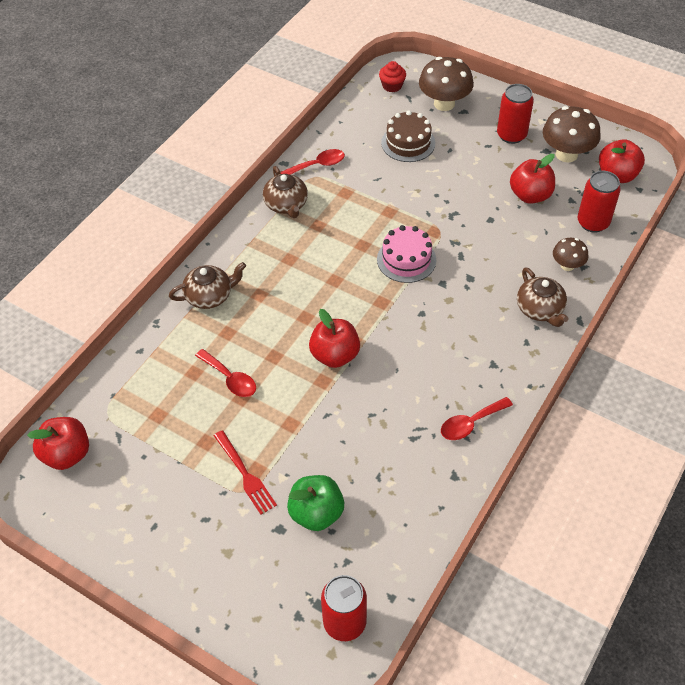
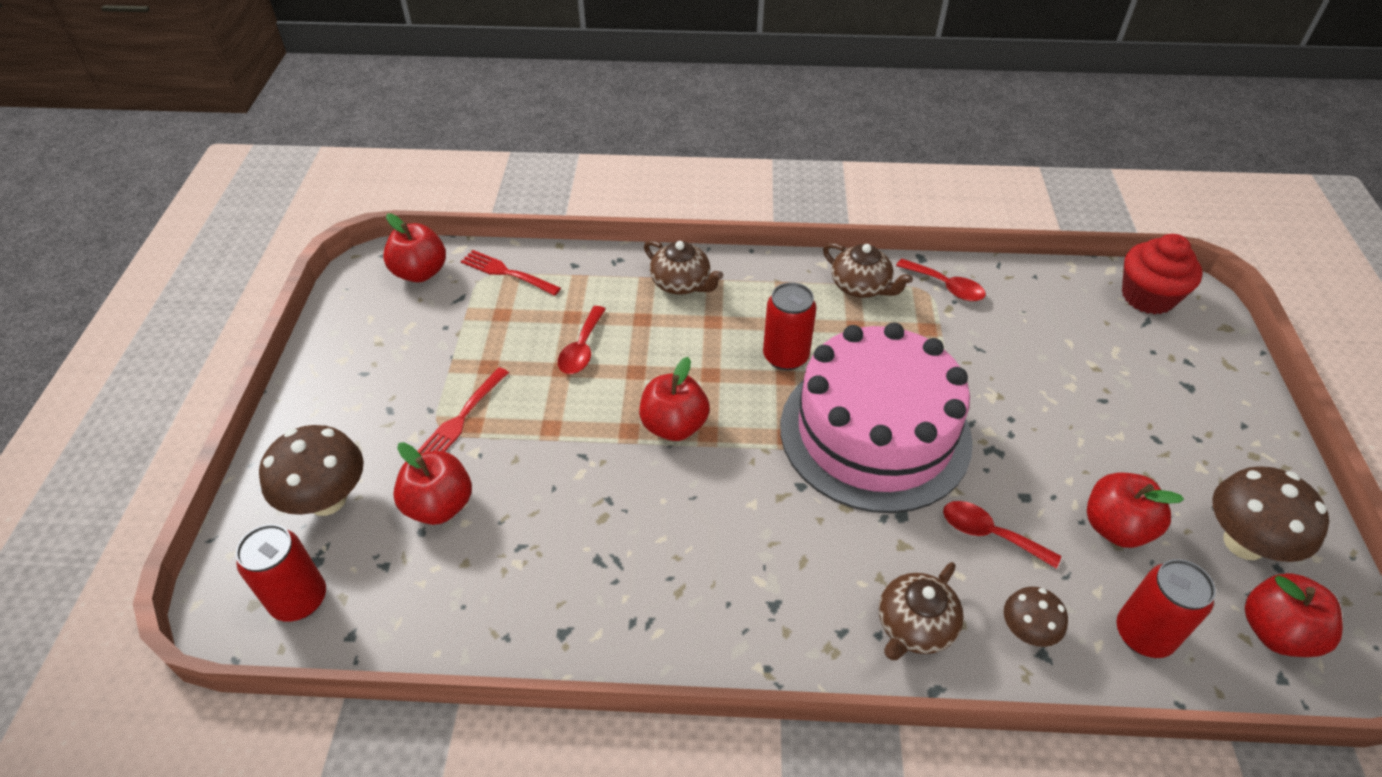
camera: 60 degrees right, 5 degrees down
brown teapot [263,166,308,218] -> brown teapot turned 90 degrees counterclockwise [823,243,913,298]
green apple [287,475,344,531] -> red apple [393,442,472,525]
pink cake [377,225,436,283] -> pink cake [780,323,973,513], size x2.16
red cupcake [379,61,406,92] -> red cupcake [1122,234,1203,315], size x1.76
brown cake [381,111,435,162] -> none
brown mushroom [419,57,474,111] -> brown mushroom moved to [259,425,364,516]
red spoon [441,397,513,440] -> red spoon moved to [943,501,1061,569]
red can [497,84,534,144] -> red can moved to [763,282,816,370]
none -> red fork [461,250,561,296]

